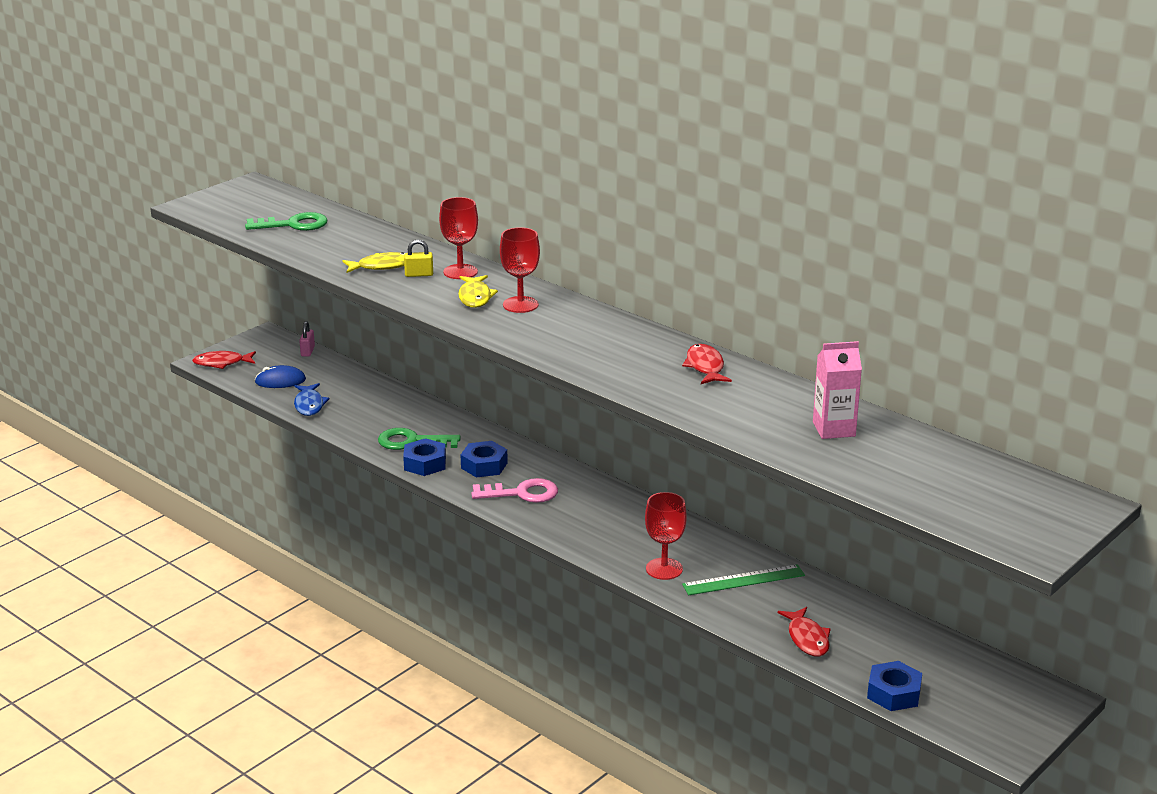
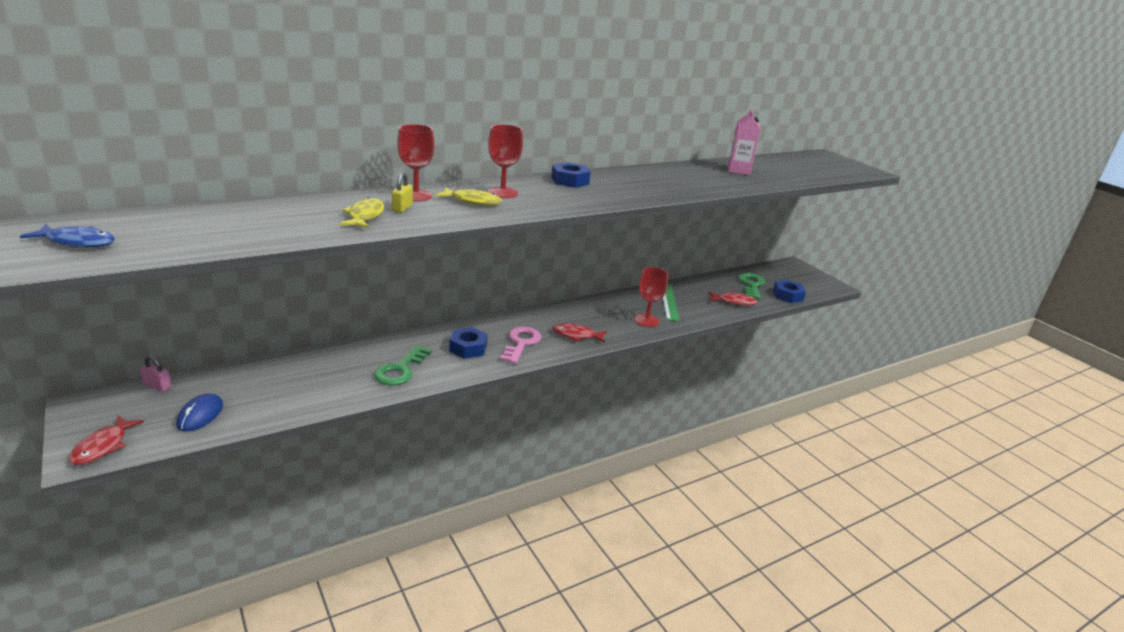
camera: 75 degrees left, 0 degrees up
green key [245,212,328,231] -> green key moved to [738,273,765,299]
blue fish [294,383,330,416] -> blue fish moved to [20,224,115,248]
blue nut [403,438,446,476] -> blue nut moved to [551,162,591,188]
red fish [682,344,732,384] -> red fish moved to [552,323,607,343]

